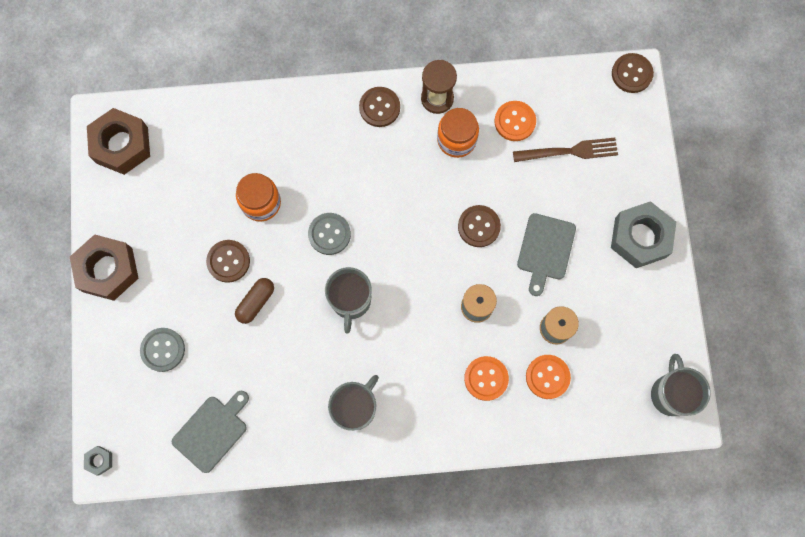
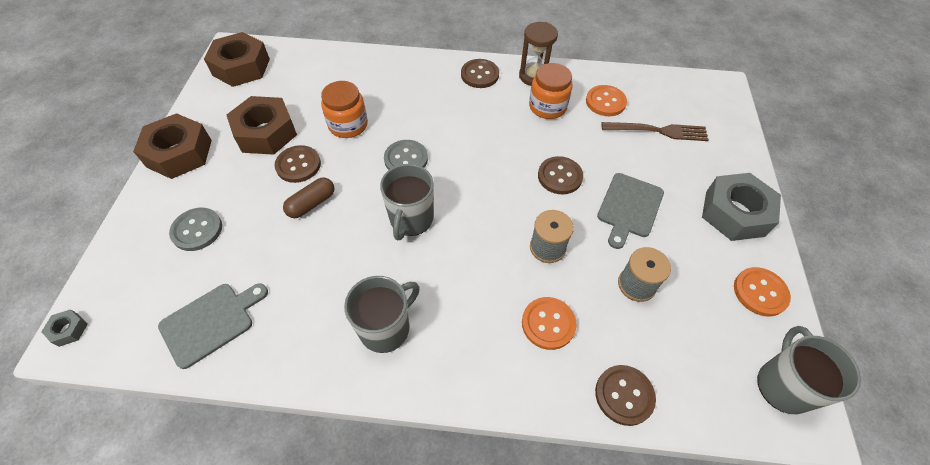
camera: 10 degrees right, 20 degrees down
orange button [526,355,571,399] -> orange button moved to [734,267,791,317]
brown button [612,53,654,93] -> brown button moved to [595,365,656,426]
none -> brown nut [227,96,297,155]

